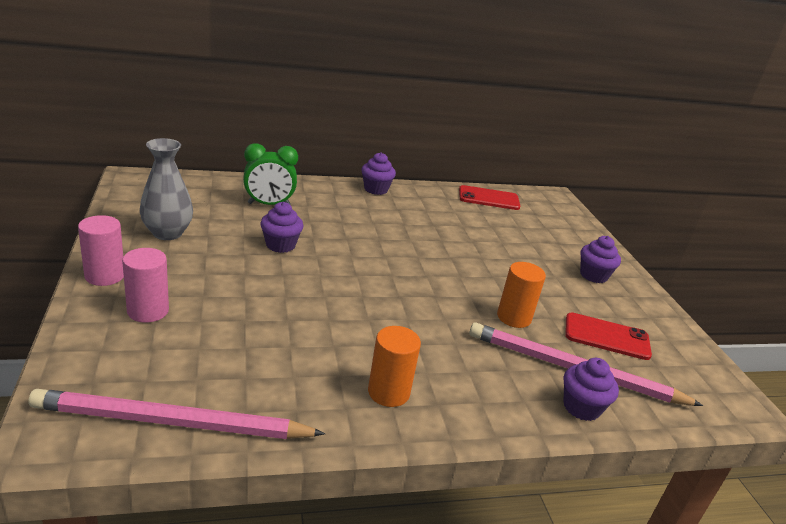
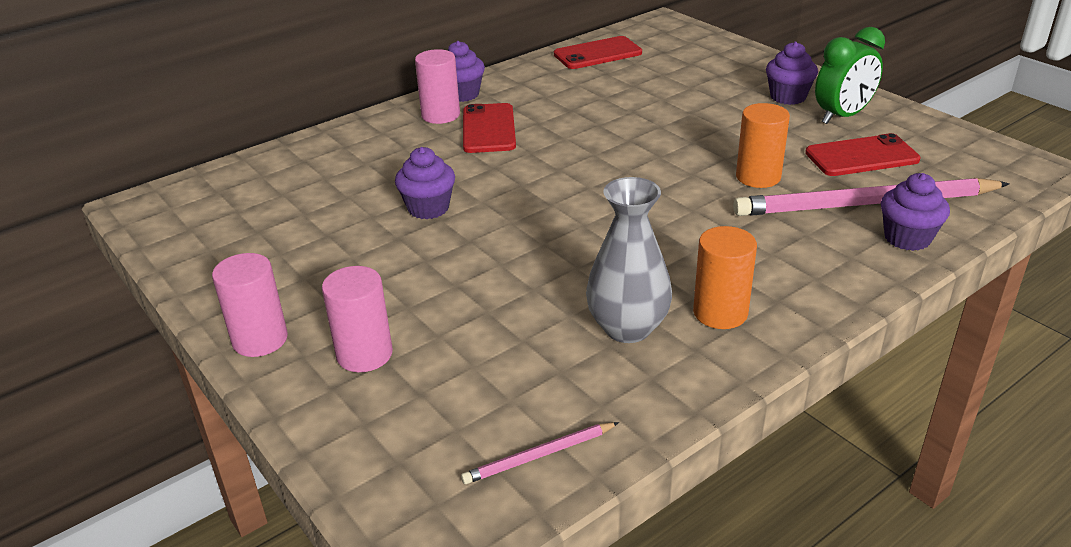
camera: 20 degrees left, 5 degrees up
pink pencil [29,389,326,439] -> pink pencil [461,422,619,484], size x0.45
grey vase [140,138,193,240] -> grey vase moved to [586,177,672,343]
green clock [243,143,298,205] -> green clock moved to [815,27,885,124]
none -> pink cylinder [415,49,460,124]
none -> red phone [463,103,516,153]

